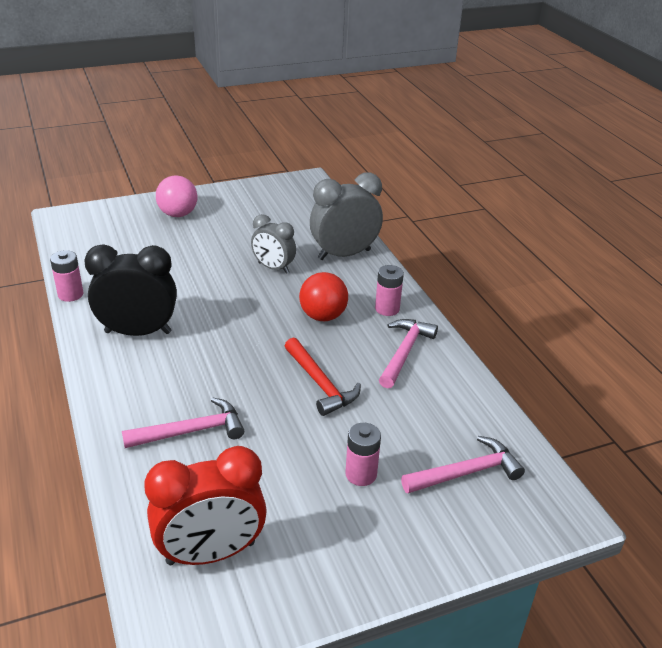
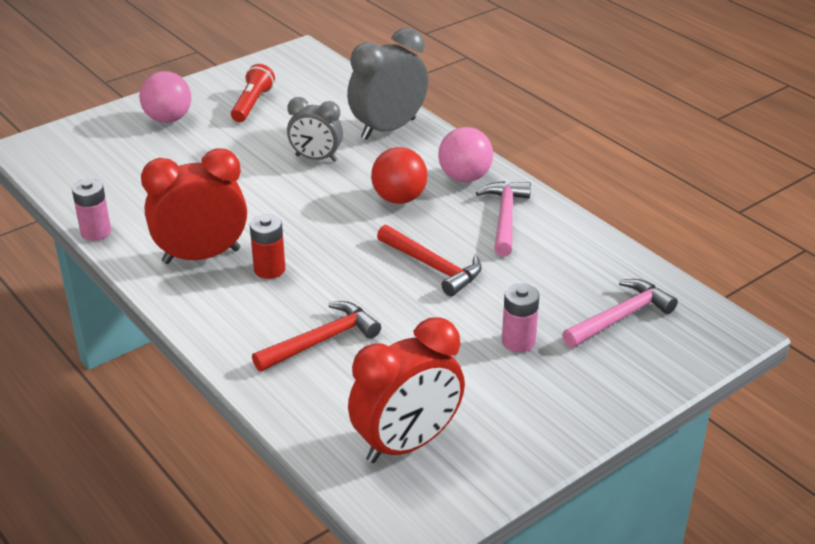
camera: 15 degrees left, 0 degrees up
black clock [85,244,177,336] -> red clock [141,148,247,264]
pink hammer [122,398,244,448] -> red hammer [252,301,381,372]
pink battery [375,265,404,316] -> pink ball [438,127,493,182]
none -> red flashlight [231,64,275,122]
none -> red battery [250,215,285,279]

